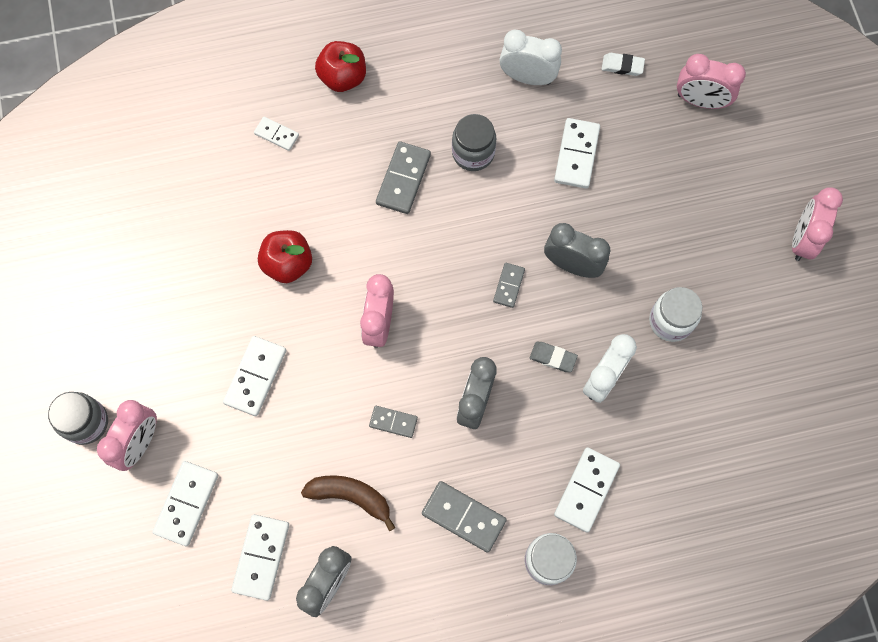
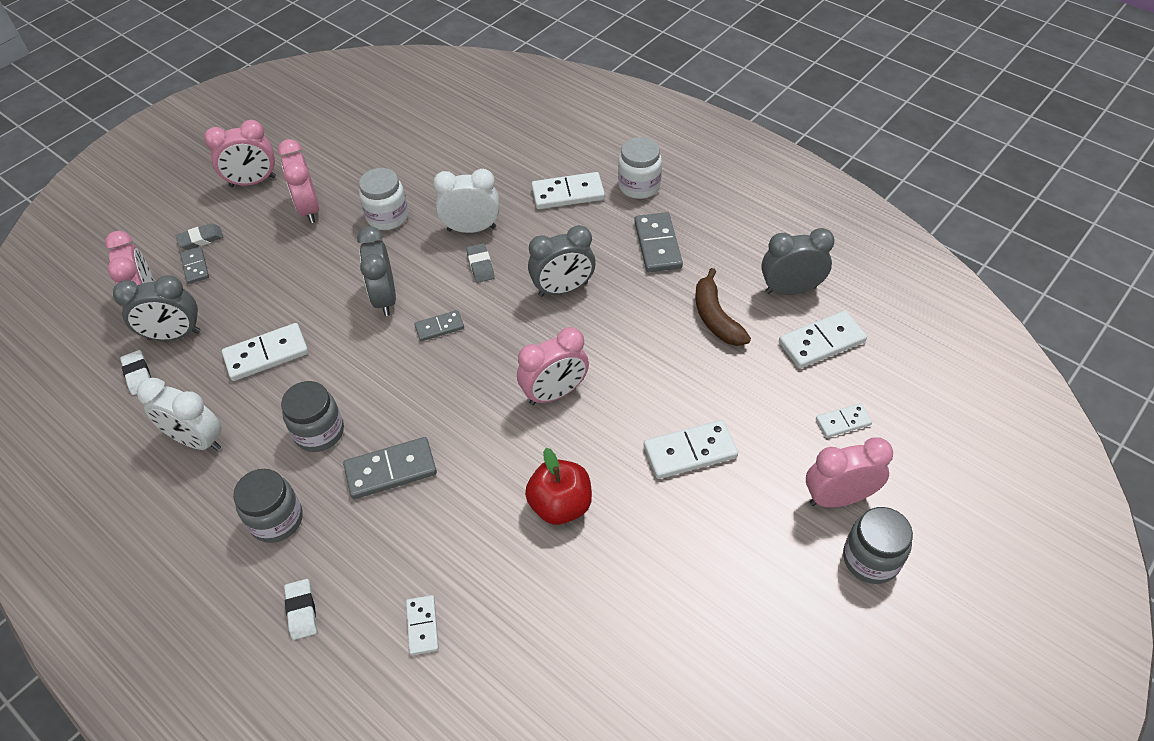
camera: 125 degrees left, 20 degrees down
white domino [152,461,218,546] -> white domino [816,403,872,438], size x0.59
red apple [315,41,366,92] -> white eraser [284,579,317,640]
grey domino [369,406,418,438] -> grey domino moved to [180,247,209,284]
white clock [499,30,562,85] -> white clock turned 45 degrees counterclockwise [137,378,222,451]
none -> grey clock [113,275,200,341]
none -> grey eraser [176,223,223,250]
none -> grey jar [233,469,303,543]
none -> pink clock [278,139,319,223]

